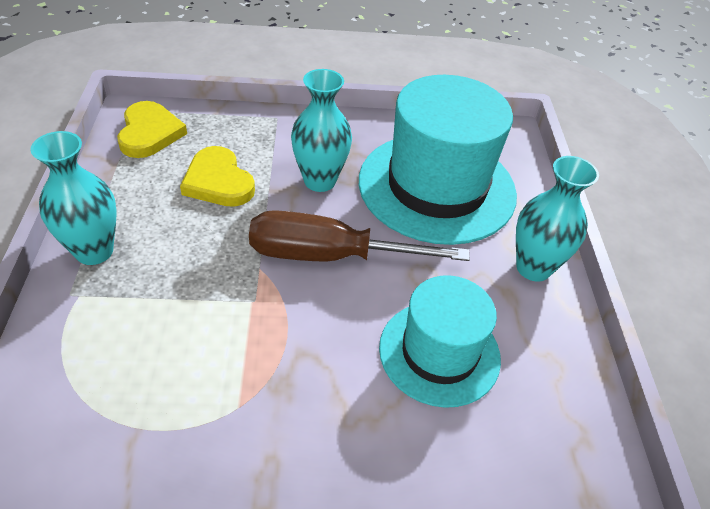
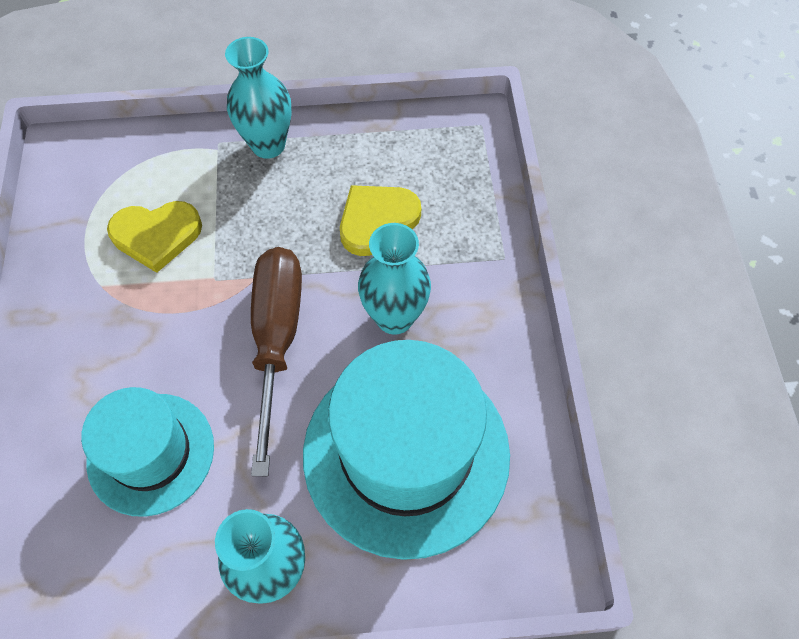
camera: 90 degrees right, 15 degrees up
yellow heart [117,101,187,158] -> yellow heart moved to [107,201,202,273]

